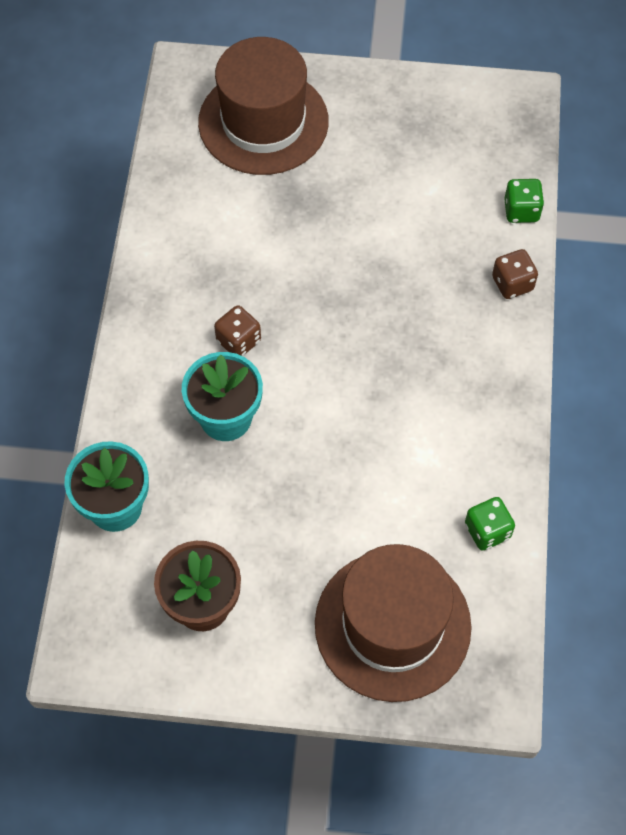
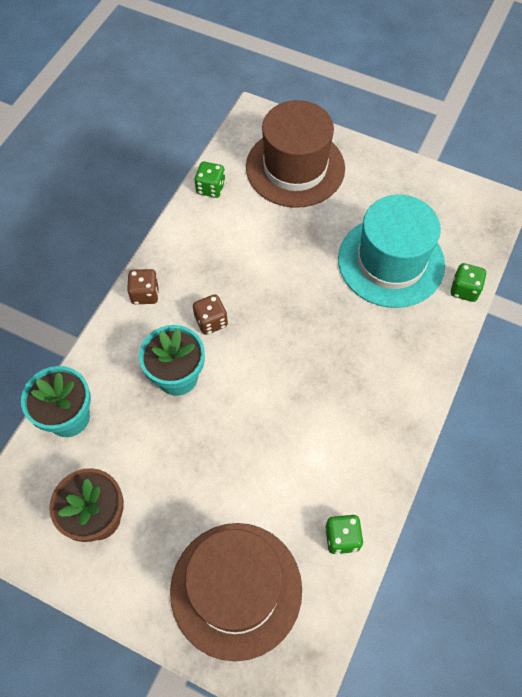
camera: 20 degrees right, 0 degrees up
brown dice [492,249,538,299] -> brown dice moved to [127,269,159,304]
none -> green dice [194,162,226,198]
none -> turquoise hat [338,195,445,308]

